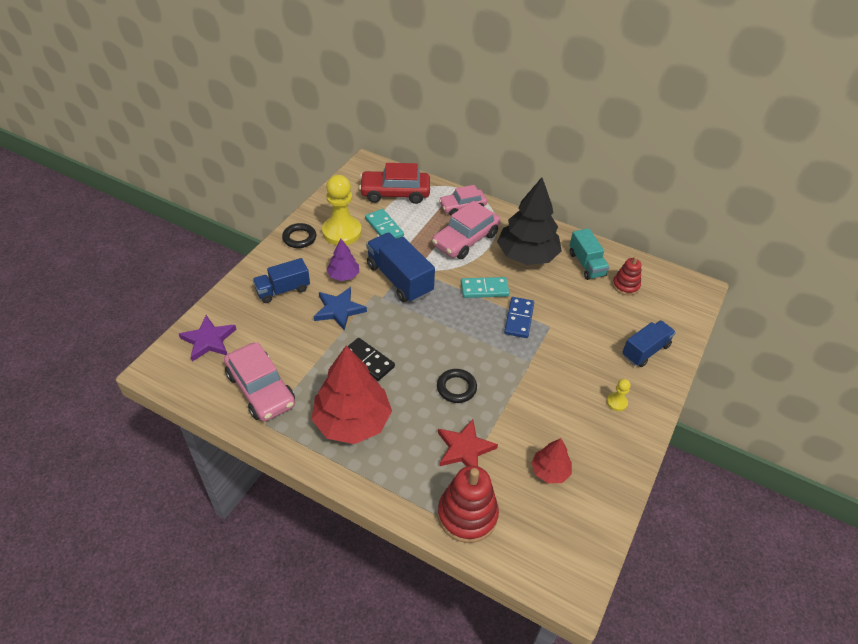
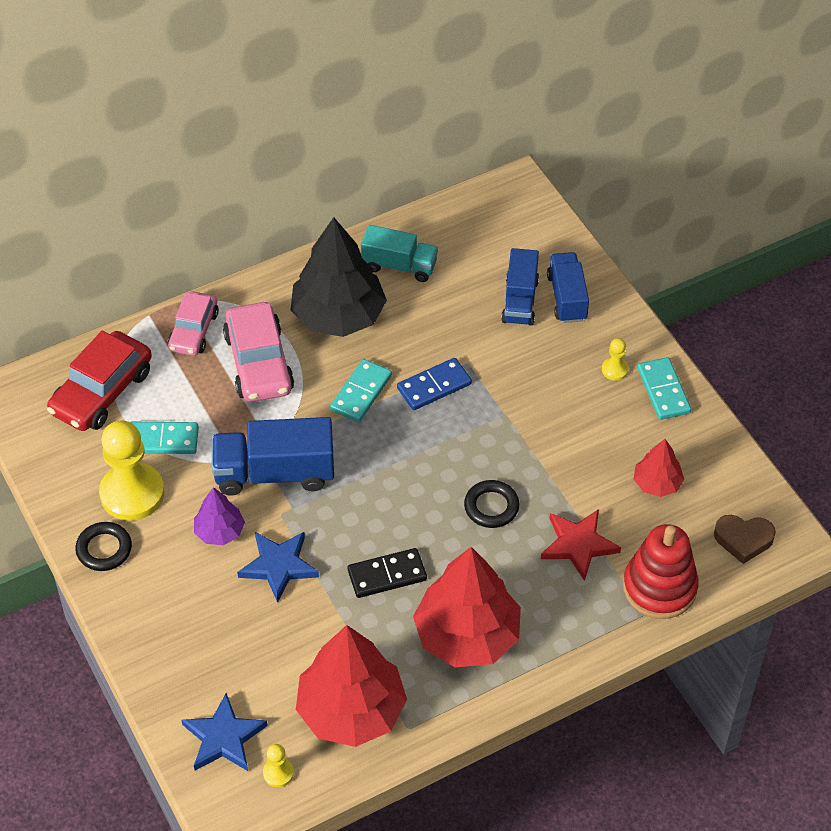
camera: 55 degrees left, 5 degrees up
purple star [179,315,237,362] -> blue star [181,693,267,771]
pink car [224,342,295,421] -> red tree [296,625,407,747]
blue truck [253,258,310,303] -> blue truck moved to [501,248,539,326]
blue domino [504,297,534,338] -> blue domino turned 75 degrees counterclockwise [397,358,472,410]
red stacking toy [612,256,642,295] -> none
none -> yellow pawn [263,744,294,787]
none -> turquoise domino [637,357,691,420]
none -> brown heart [714,515,776,564]

